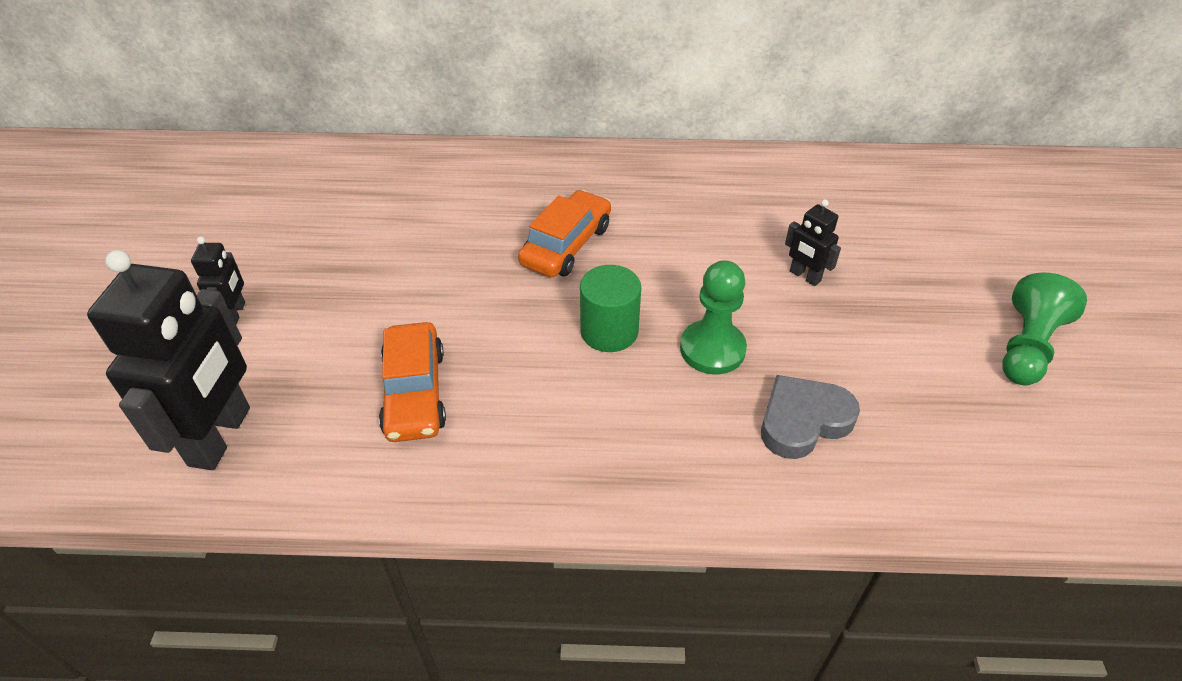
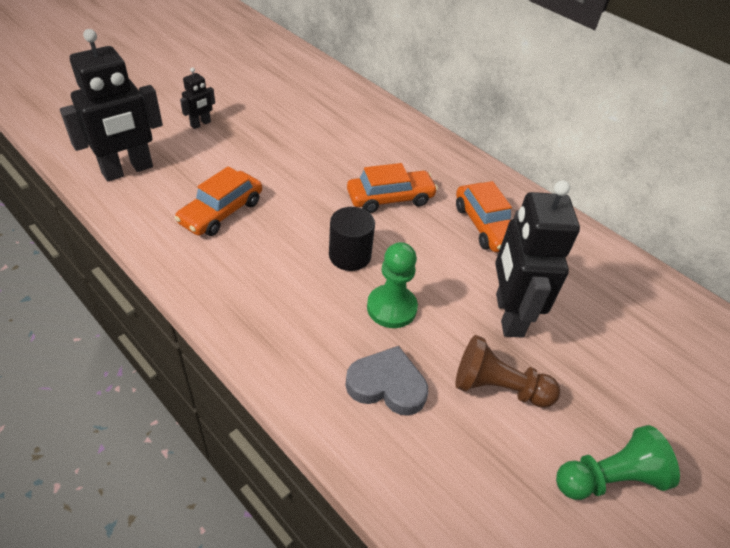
camera: 40 degrees right, 0 degrees up
green cylinder [580,265,641,352] -> black cylinder [329,207,375,271]
black robot [785,199,841,286] -> black robot [495,180,580,338], size x2.14
none -> brown pawn [455,335,560,408]
none -> orange car [456,181,512,252]

